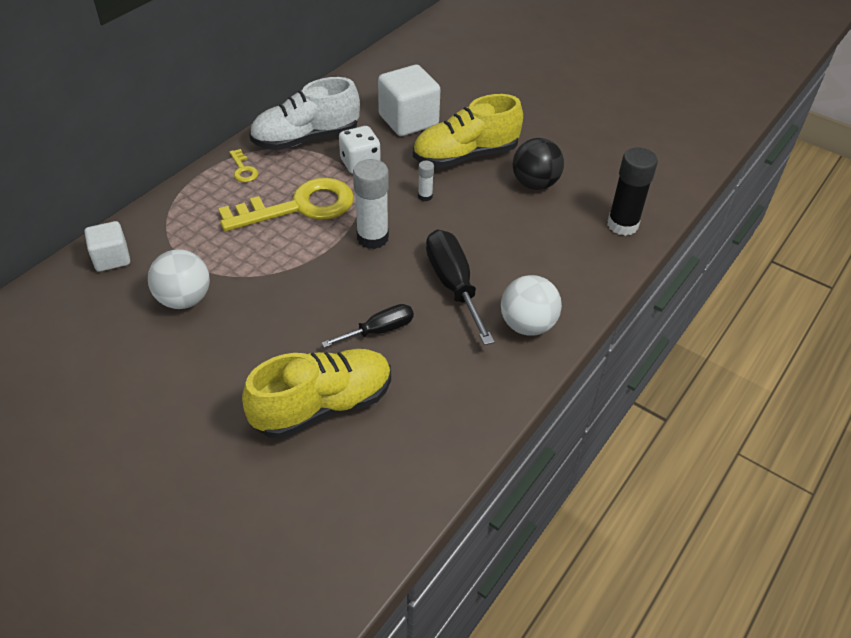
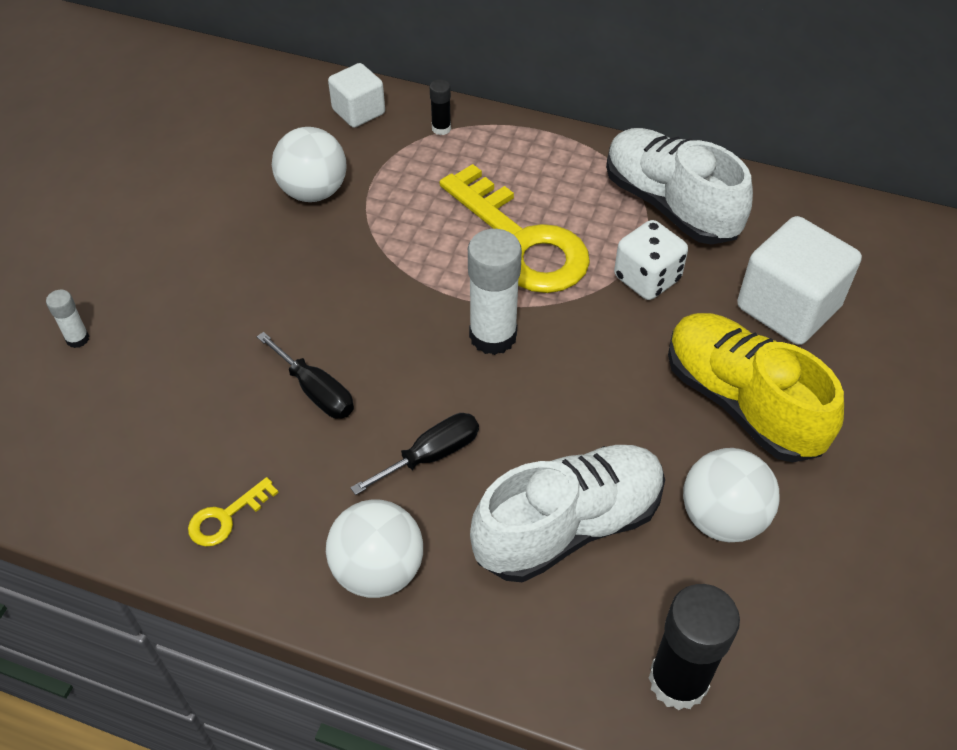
camera: 75 degrees right, 5 degrees up
yellow key [229,149,258,182] -> yellow key moved to [188,477,279,546]
yellow shoe [242,349,391,439] -> none
white glue stick [418,161,434,201] -> white glue stick moved to [46,290,89,348]
black screwdriver [426,229,495,345] -> black screwdriver [350,413,479,495], size x0.61
black ball [513,138,564,190] -> white ball [683,448,779,542]
none -> black glue stick [430,80,451,135]
none -> white shoe [470,445,665,582]

